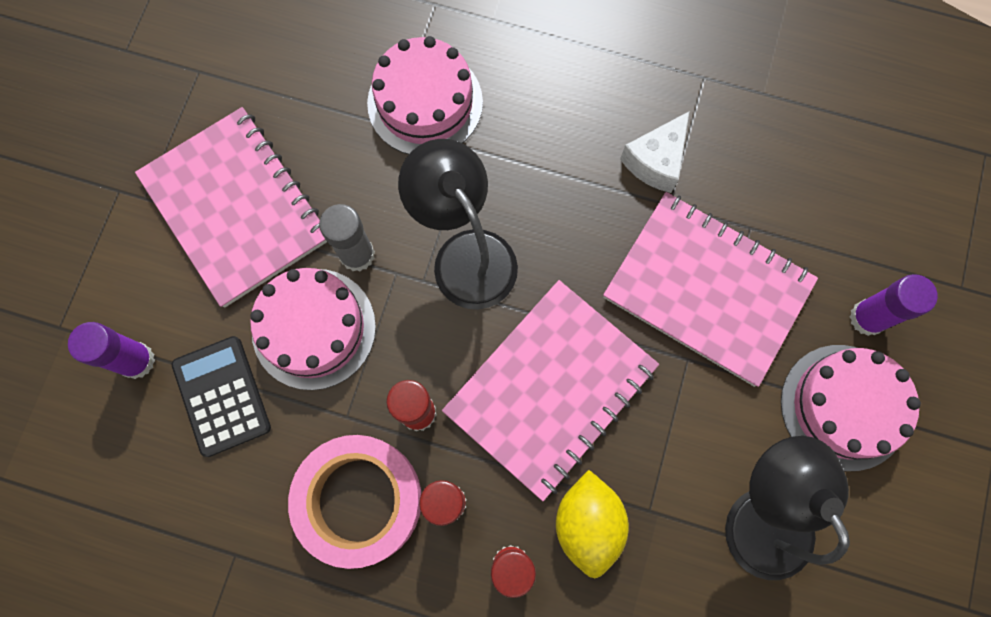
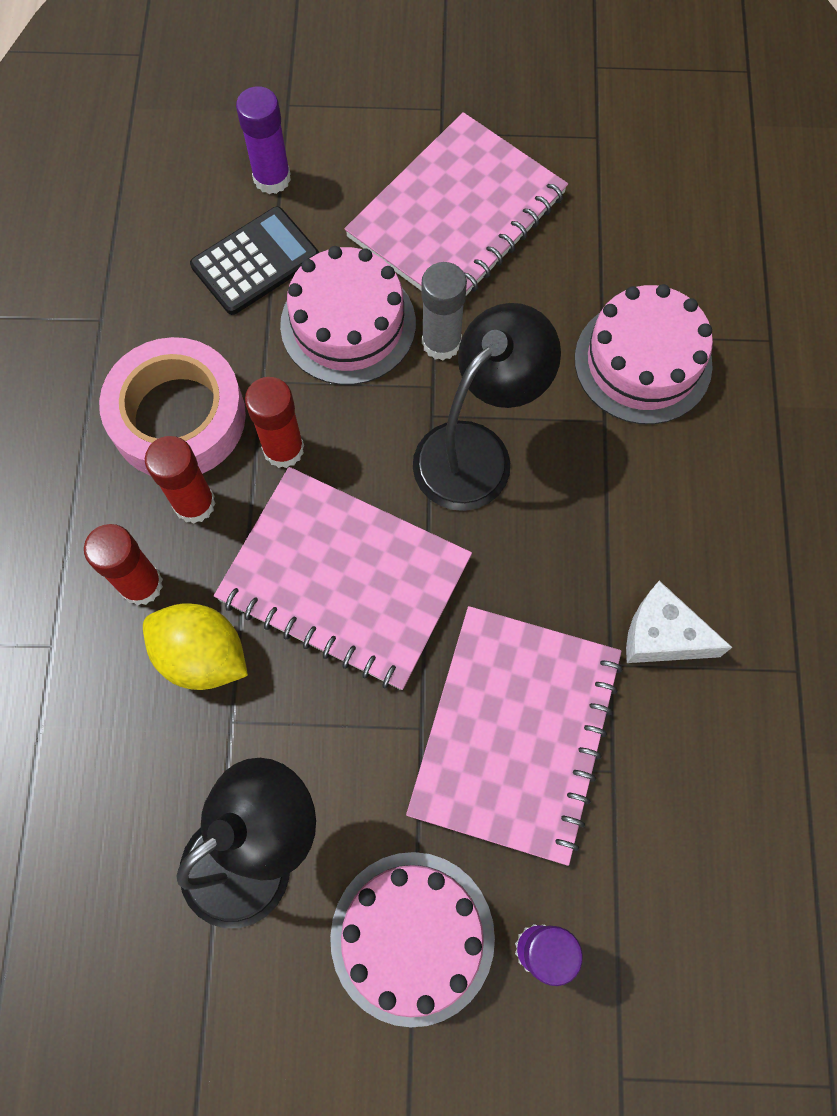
camera: 75 degrees right, 5 degrees down
yellow lemon [556,470,629,578] -> yellow lemon turned 45 degrees clockwise [143,603,248,690]

